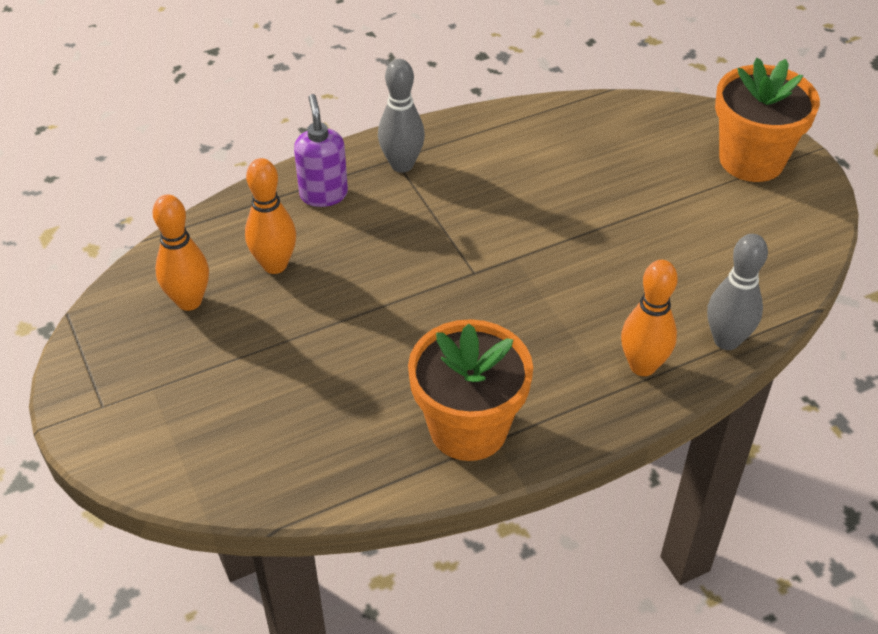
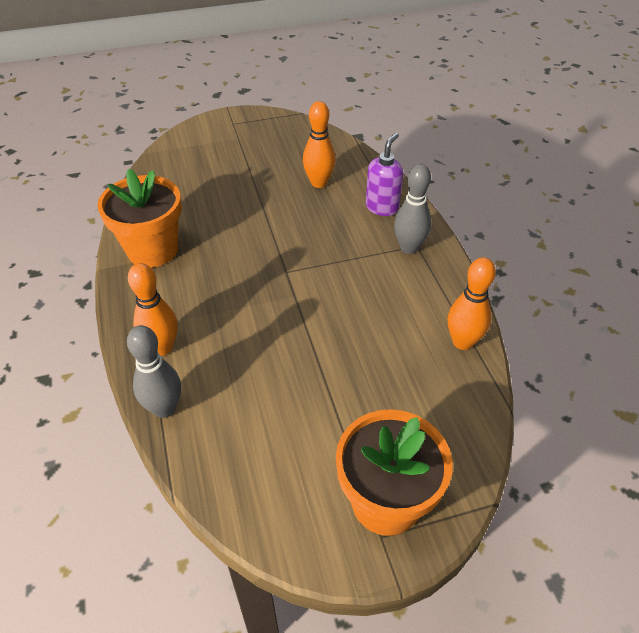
camera: 100 degrees right, 0 degrees up
orange bowling pin [152,194,209,311] -> orange bowling pin moved to [448,257,496,350]
purple soap dispenser [294,94,348,207] -> purple soap dispenser turned 60 degrees counterclockwise [366,133,403,216]

